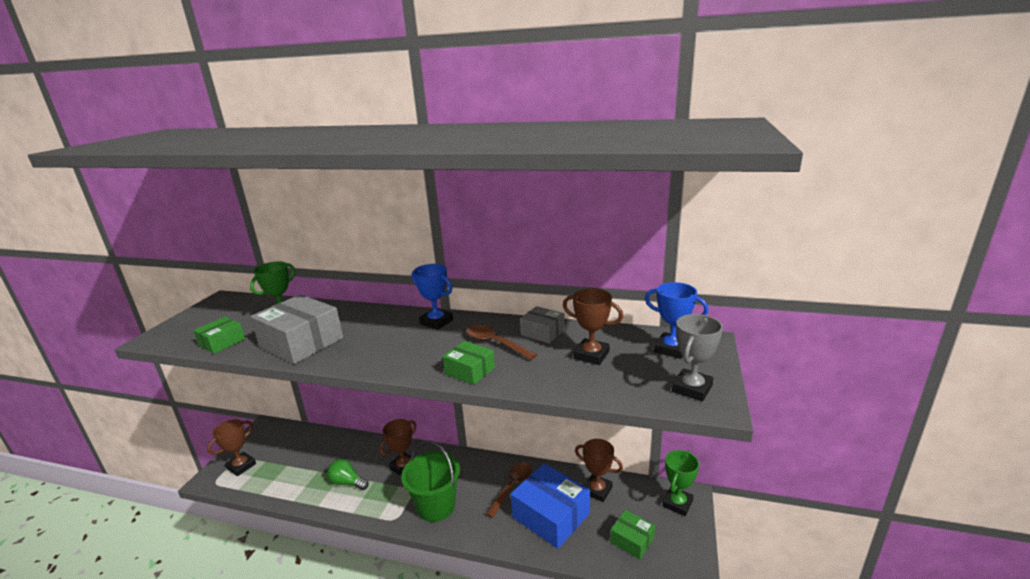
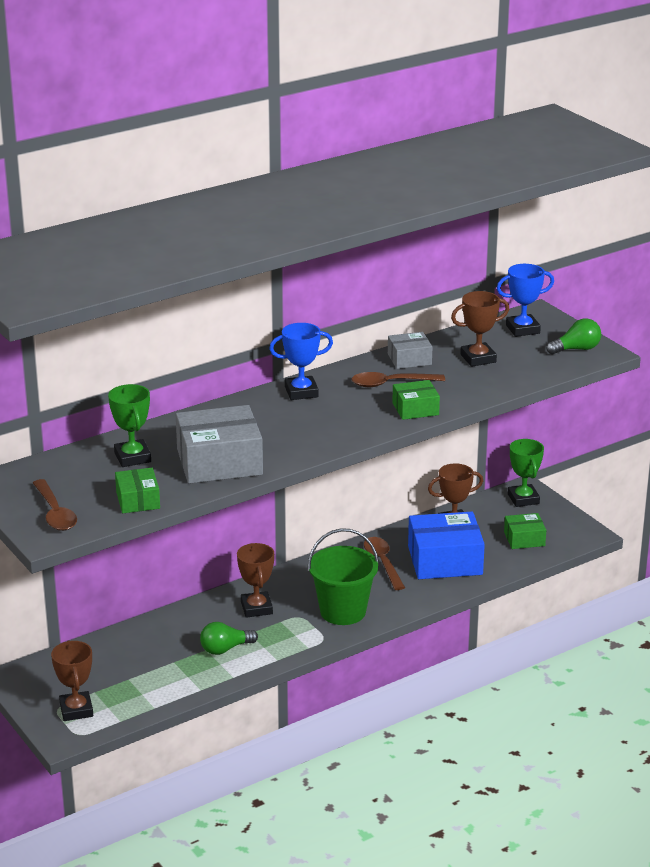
camera: 50 degrees left, 5 degrees up
grey trophy [672,314,723,401] -> green light bulb [546,318,601,354]
none -> brown spoon [33,479,77,531]

